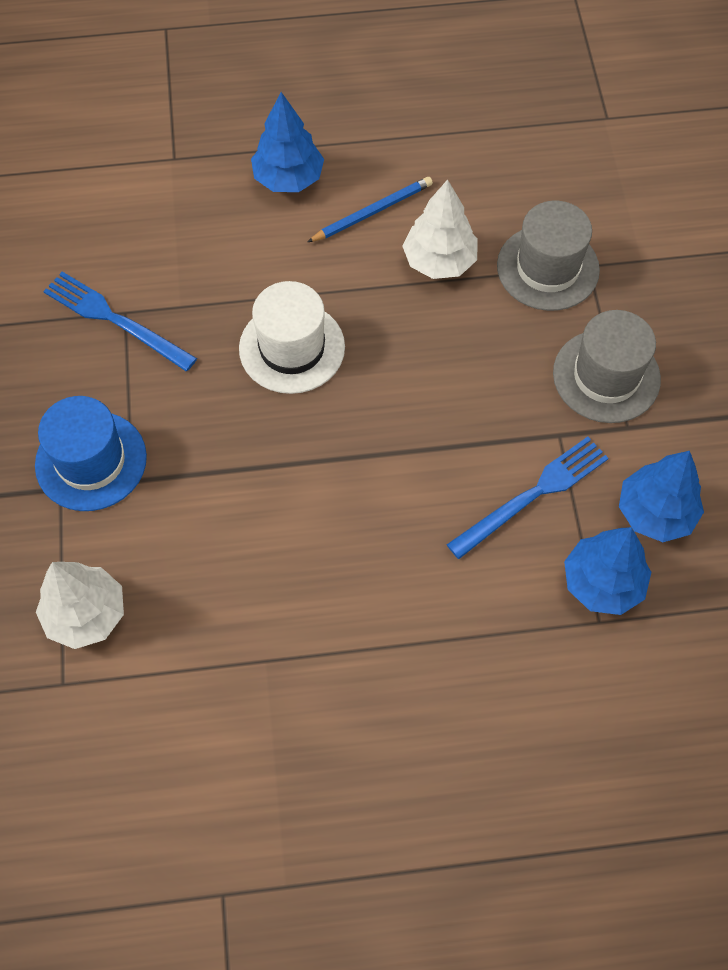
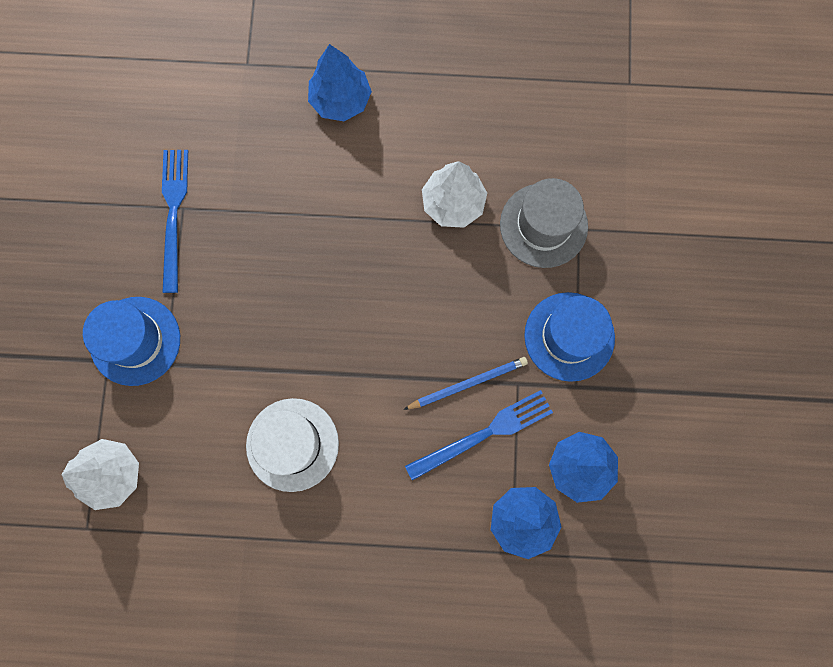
camera: 10 degrees right, 15 degrees up
blue fork [43,272,197,371] -> blue fork turned 45 degrees clockwise [162,150,188,293]
white hat [239,281,345,394] -> white hat moved to [246,398,339,492]
blue pencil [307,177,433,242] -> blue pencil moved to [403,357,528,410]
grey hat [553,310,661,423] -> blue hat [524,292,615,382]

